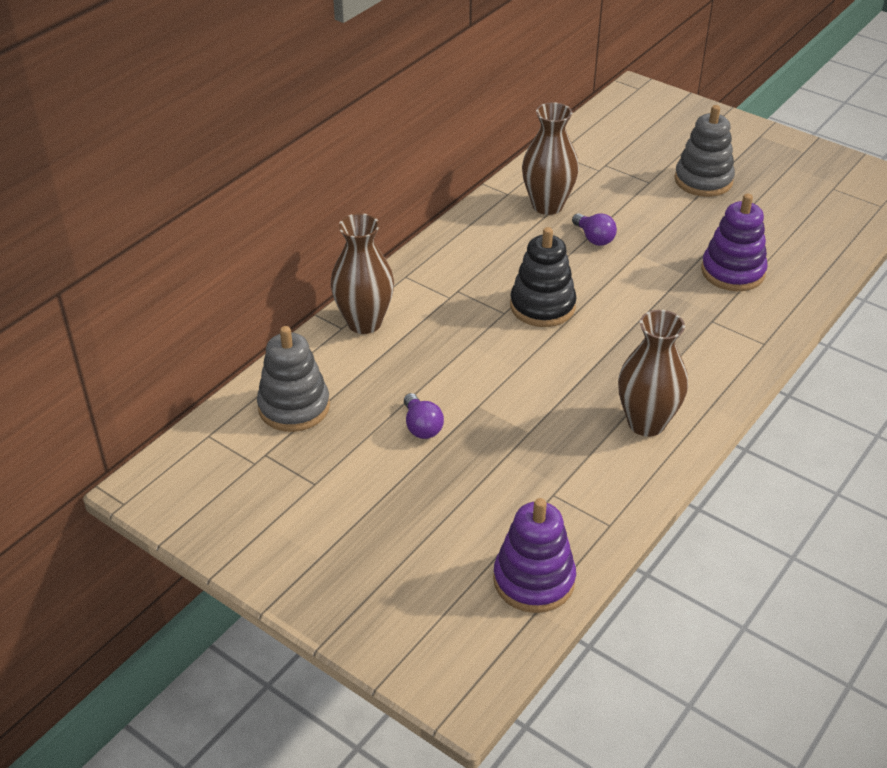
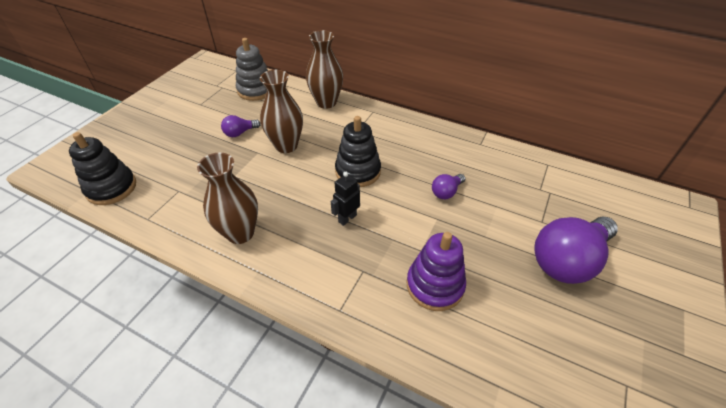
camera: 80 degrees right, 5 degrees up
purple stacking toy [493,498,576,613] -> black stacking toy [69,132,136,205]
brown vase [522,102,579,215] -> brown vase moved to [260,70,303,153]
grey stacking toy [675,105,735,197] -> purple light bulb [534,217,618,284]
none -> black robot [331,172,360,226]

